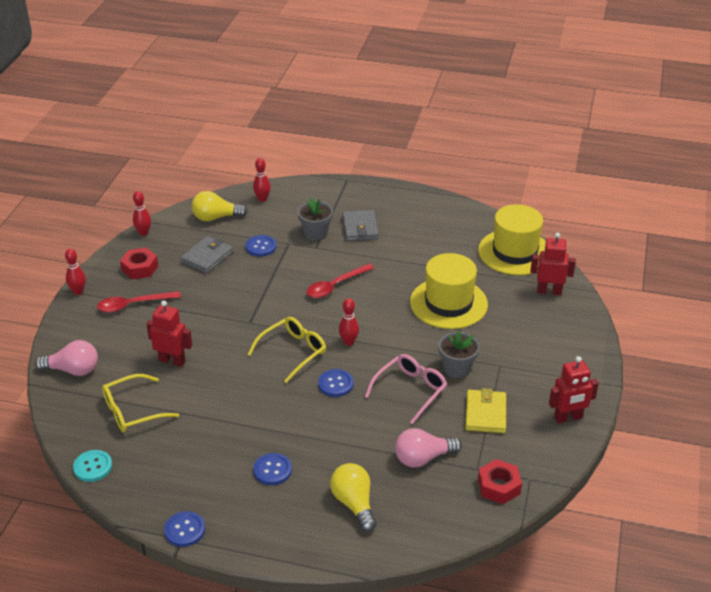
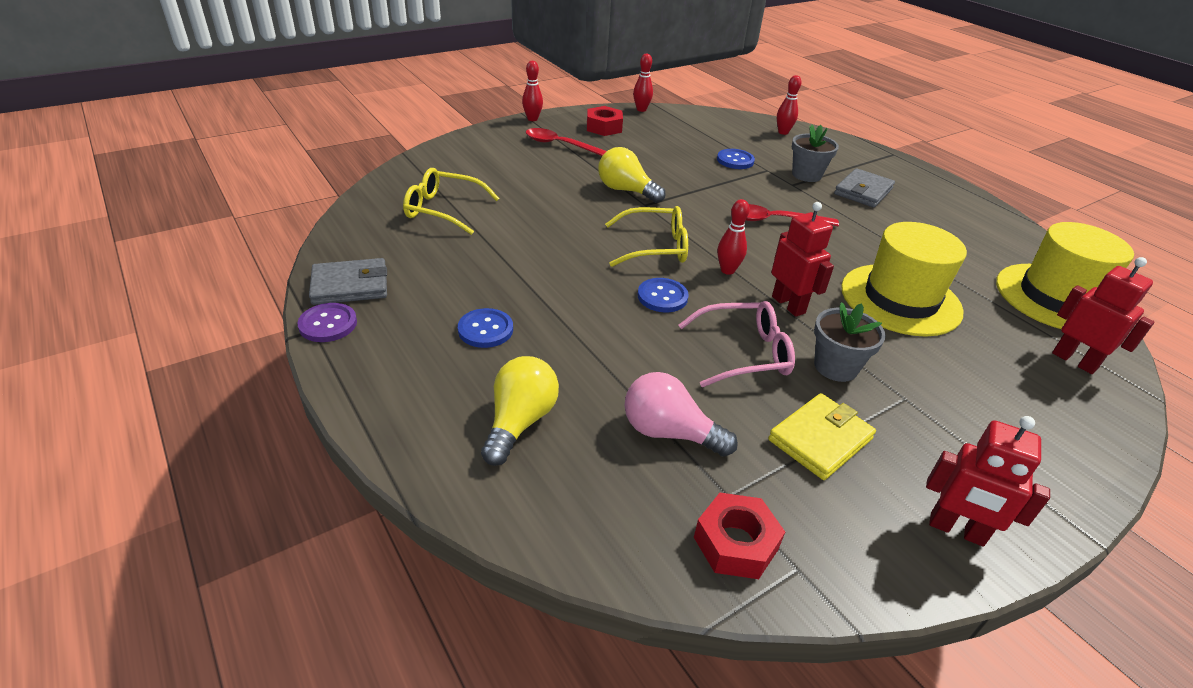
camera: 40 degrees right, 0 degrees up
pink light bulb [35,340,98,376] -> none
turquoise button [73,450,112,482] -> none
red robot [147,301,192,367] -> red robot moved to [771,202,834,317]
blue button [164,511,205,547] -> purple button [297,303,357,342]
grey wallet [181,236,233,274] -> grey wallet moved to [309,258,387,305]
yellow light bulb [192,191,248,221] -> yellow light bulb moved to [598,147,665,203]

